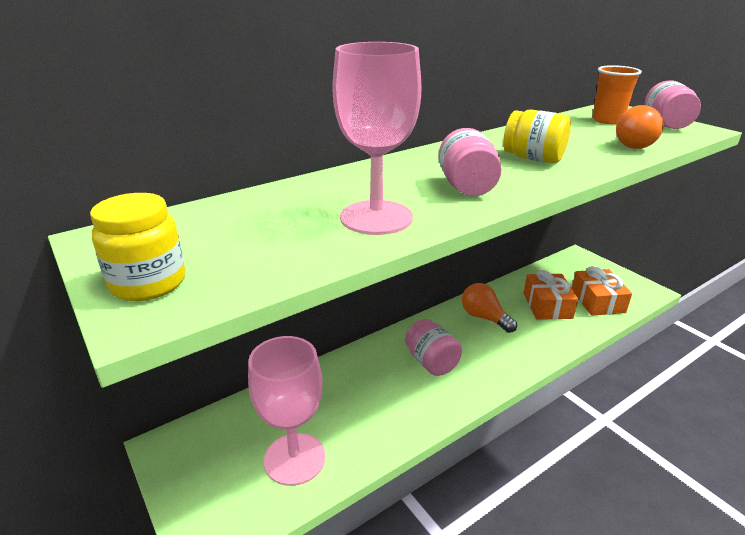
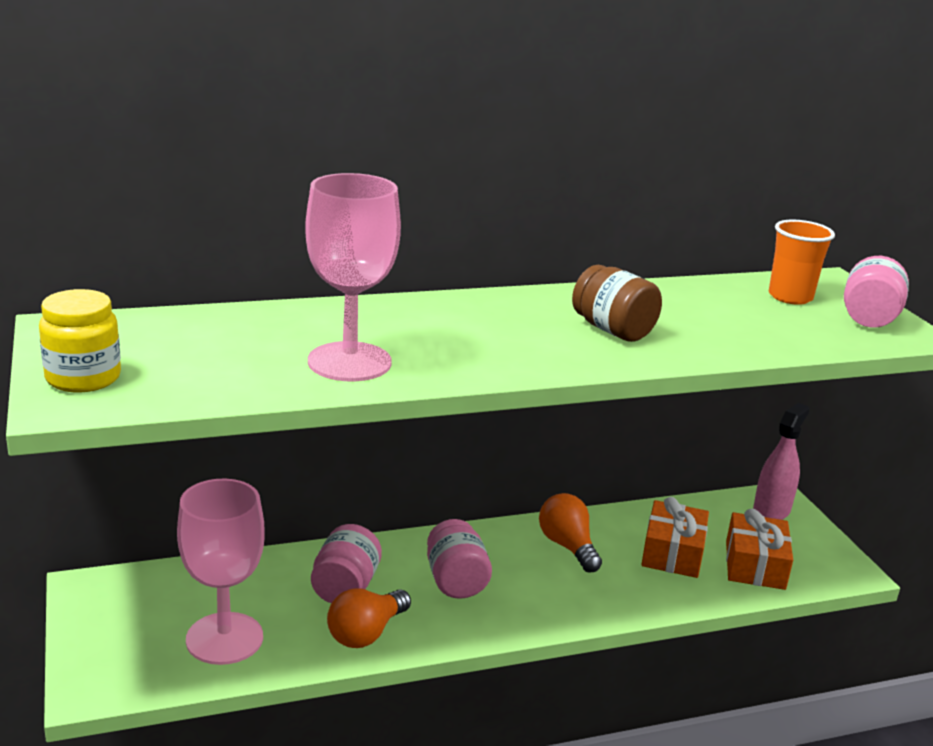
camera: 15 degrees right, 5 degrees down
pink jar [438,128,502,196] -> pink jar moved to [311,524,382,603]
yellow jar [503,110,571,164] -> brown jar [572,265,662,342]
orange light bulb [616,105,664,149] -> orange light bulb moved to [327,588,411,648]
none -> pink spray bottle [753,403,810,520]

